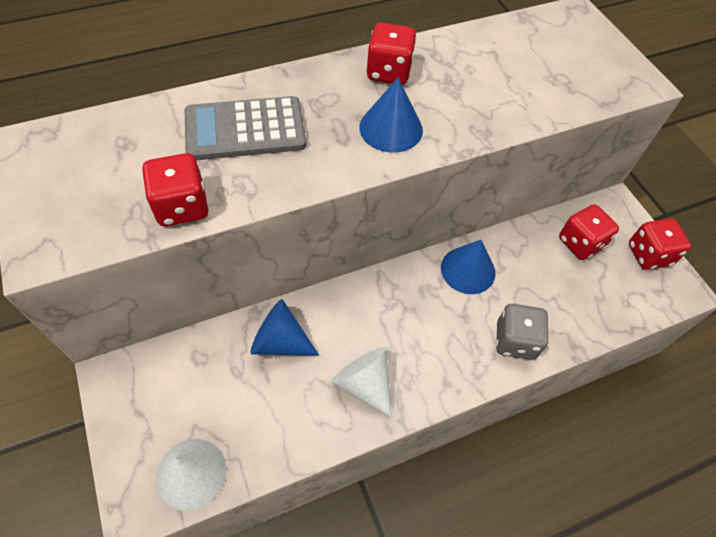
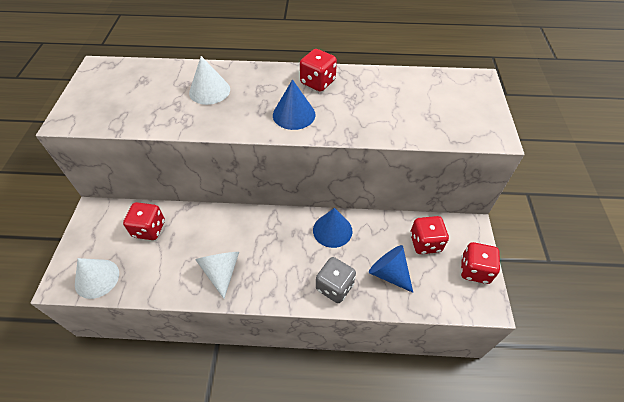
camera: 30 degrees right, 5 degrees down
red dice [142,153,209,226] -> red dice moved to [123,202,165,240]
grey calculator [185,96,306,160] -> white cone [189,56,230,105]
blue cone [250,299,319,356] -> blue cone moved to [369,245,413,293]

